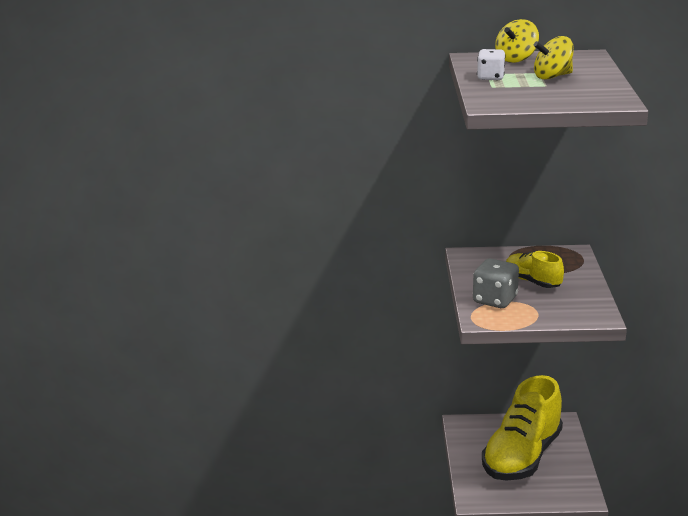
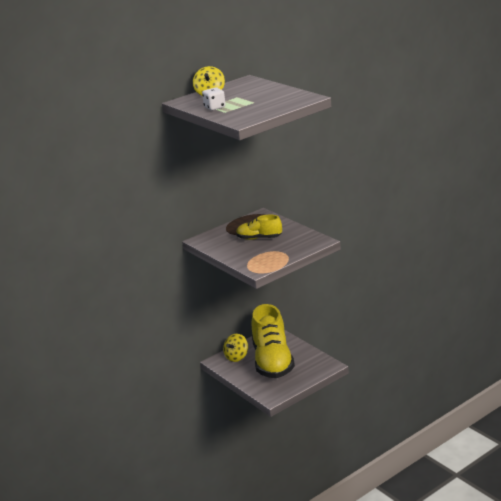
camera: 35 degrees left, 0 degrees up
grey dice [473,258,519,308] -> none
yellow spinning top [534,36,574,80] -> yellow spinning top moved to [223,334,248,362]

